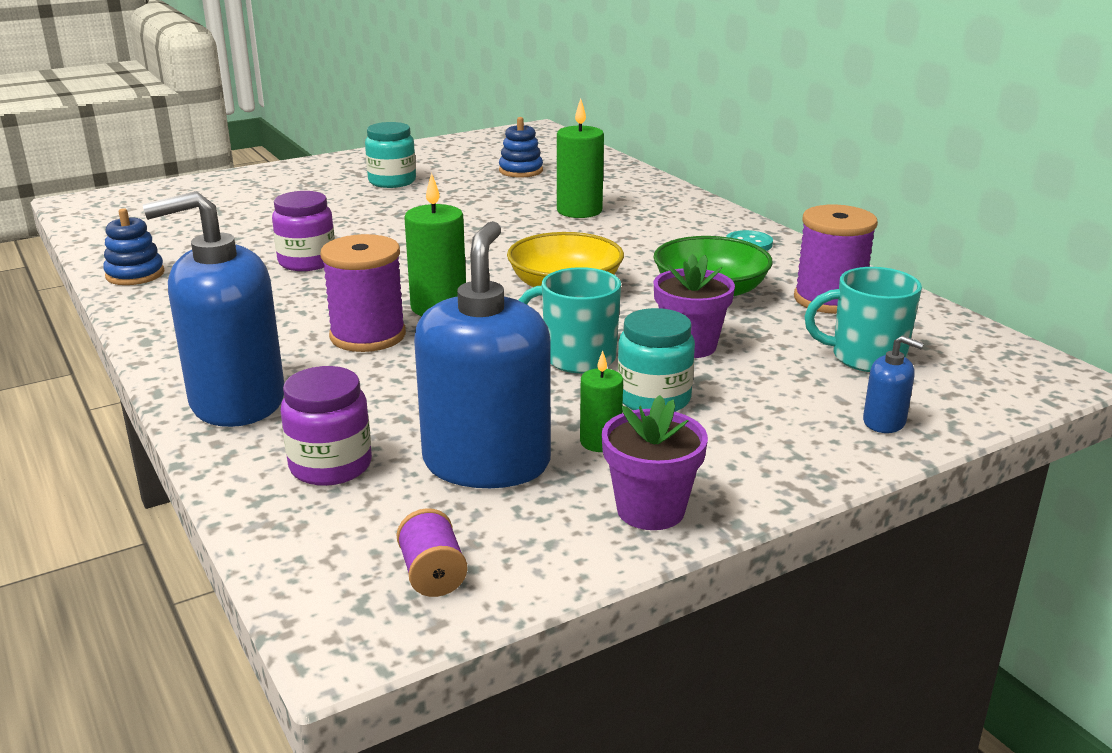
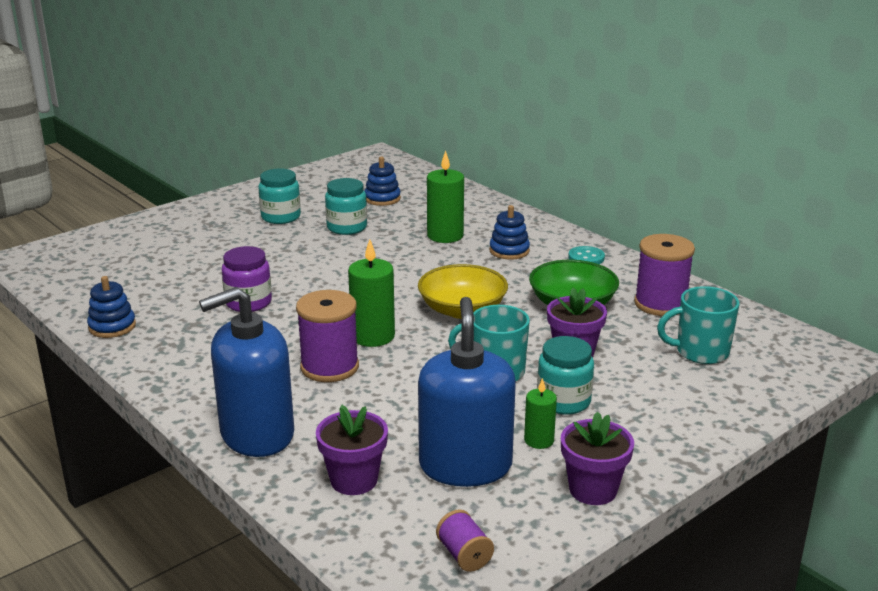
camera: 10 degrees left, 0 degrees up
purple jar [281,366,372,486] -> purple flower pot [316,405,388,495]
blue soap dispenser [863,335,924,433] -> none
none -> turquoise jar [325,178,367,235]
none -> blue stacking toy [489,205,530,260]

